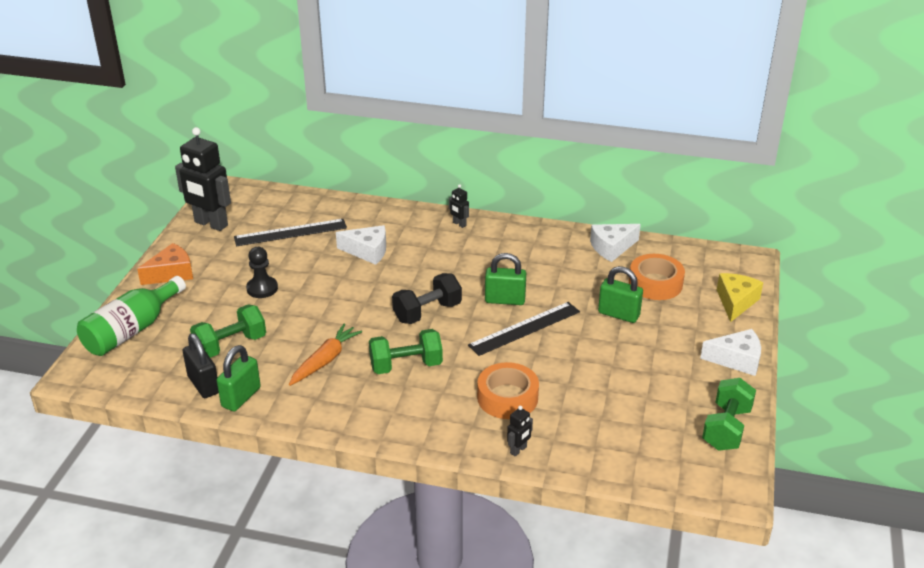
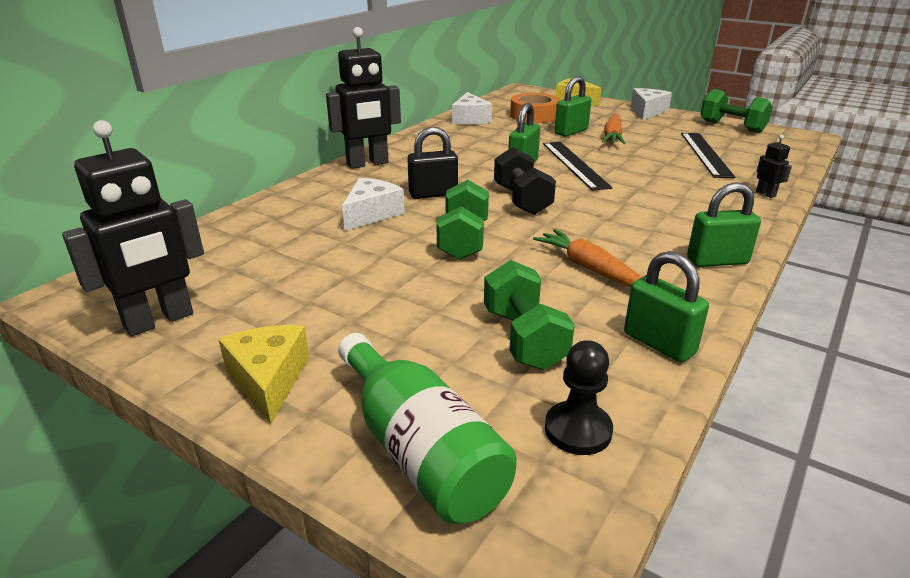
camera: 70 degrees left, 5 degrees down
orange cheese [137,243,193,285] -> yellow cheese [218,325,309,424]
black padlock [183,333,219,398] -> black padlock moved to [407,127,458,199]
black ruler [234,219,347,246] -> black ruler moved to [681,133,735,178]
black pawn [246,247,278,298] -> black pawn moved to [545,340,613,455]
green dumbbell [369,329,443,374] -> green dumbbell moved to [436,180,489,260]
black robot [449,184,469,228] -> black robot [326,27,401,169], size x2.34
orange tape [477,362,539,419] -> none
none -> orange carrot [602,113,625,144]
none -> green padlock [687,182,761,267]

